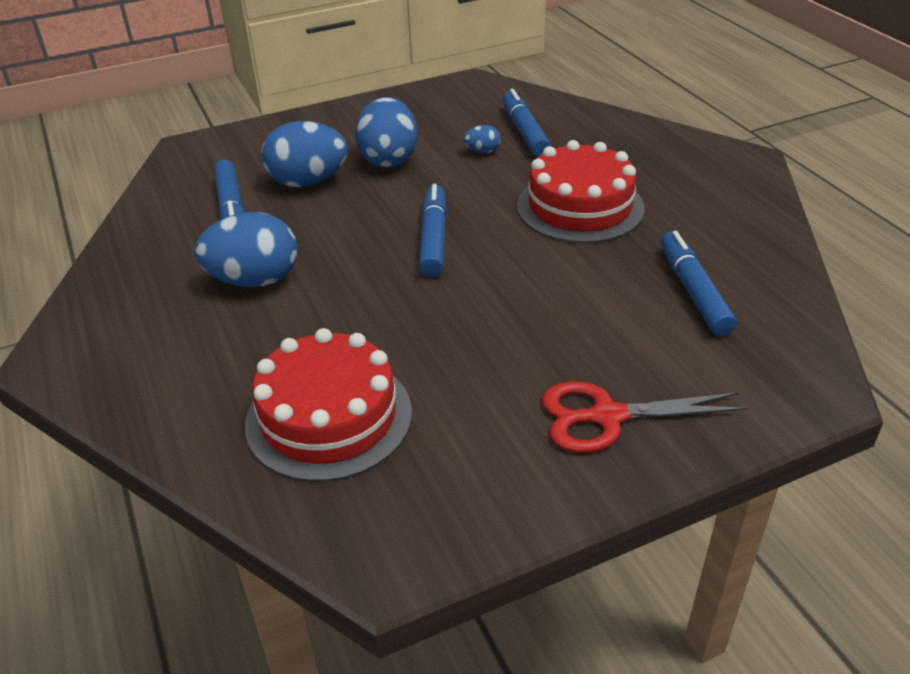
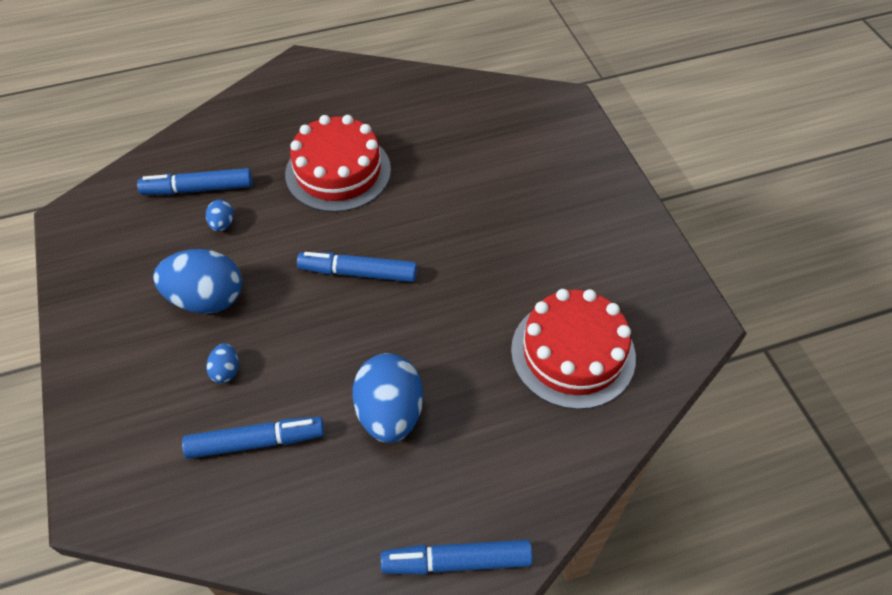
camera: 85 degrees left, 15 degrees up
blue egg [261,121,348,187] -> blue egg [206,343,239,383], size x0.46
red scissors [542,382,748,453] -> none
blue marker [661,231,737,336] -> blue marker moved to [381,540,533,575]

